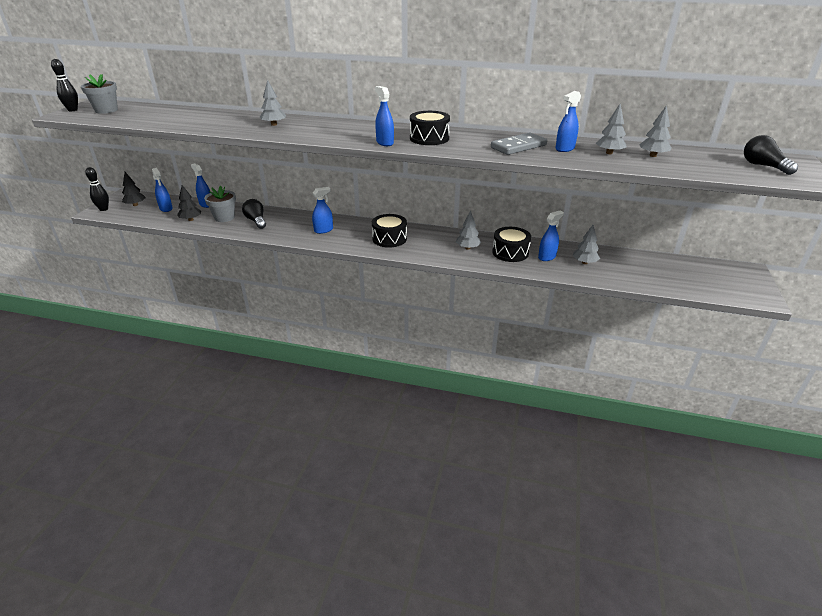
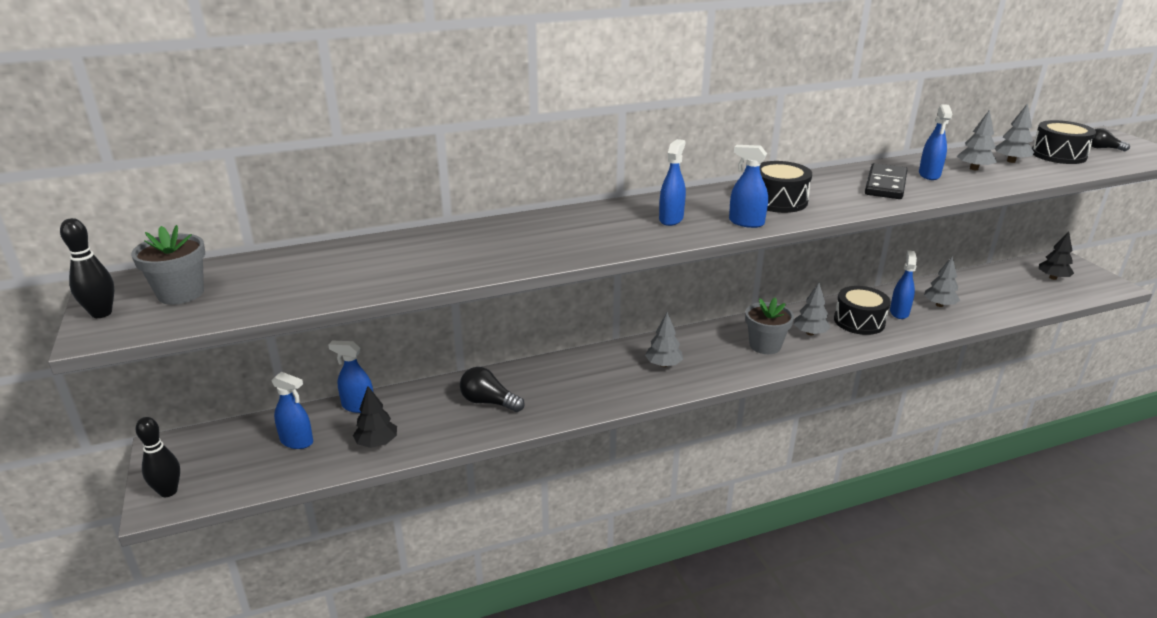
camera: 35 degrees left, 5 degrees down
black tree [122,172,146,206] -> black tree moved to [1039,231,1074,280]
grey flower pot [204,186,236,222] -> grey flower pot moved to [745,297,794,354]
grey tree [260,80,286,126] -> grey tree moved to [645,312,683,367]
blue spray bottle [312,187,333,234] -> blue spray bottle moved to [659,139,686,226]
black drum [372,214,407,248] -> black drum moved to [1032,120,1096,164]
grey domino [491,132,547,155] -> black domino [865,163,907,199]
black light bulb [744,135,798,175] -> black light bulb [1091,128,1130,151], size x0.65

